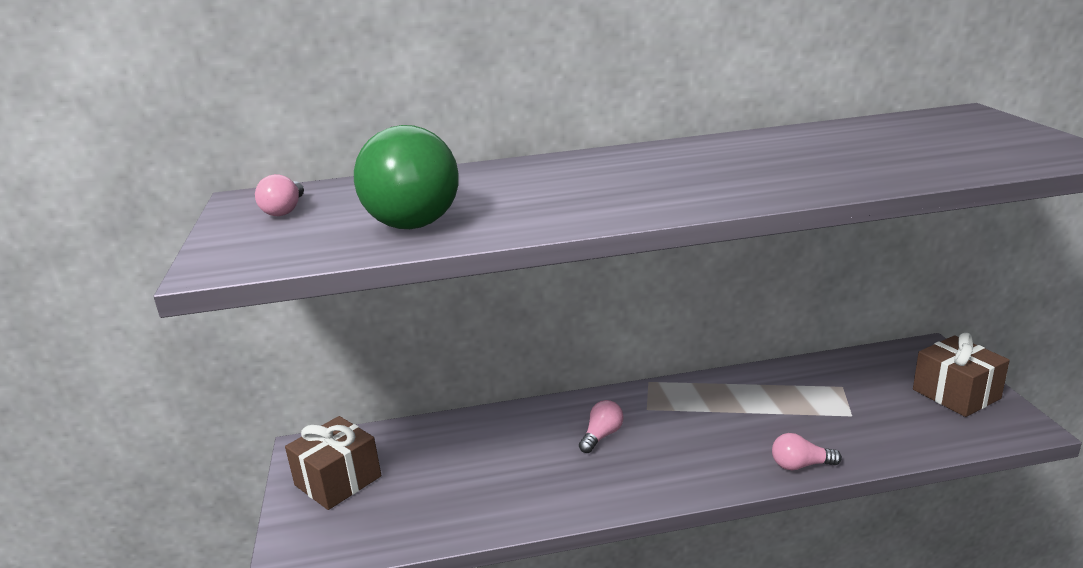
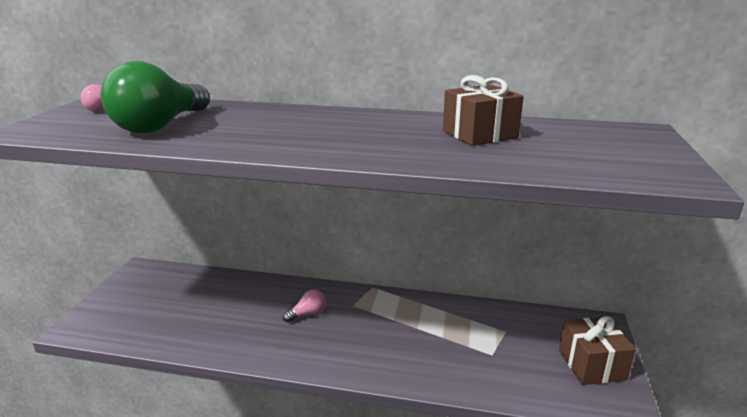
camera: 20 degrees right, 0 degrees up
brown gift [285,416,381,510] -> brown gift moved to [443,75,524,146]
pink light bulb [772,433,842,470] -> none

